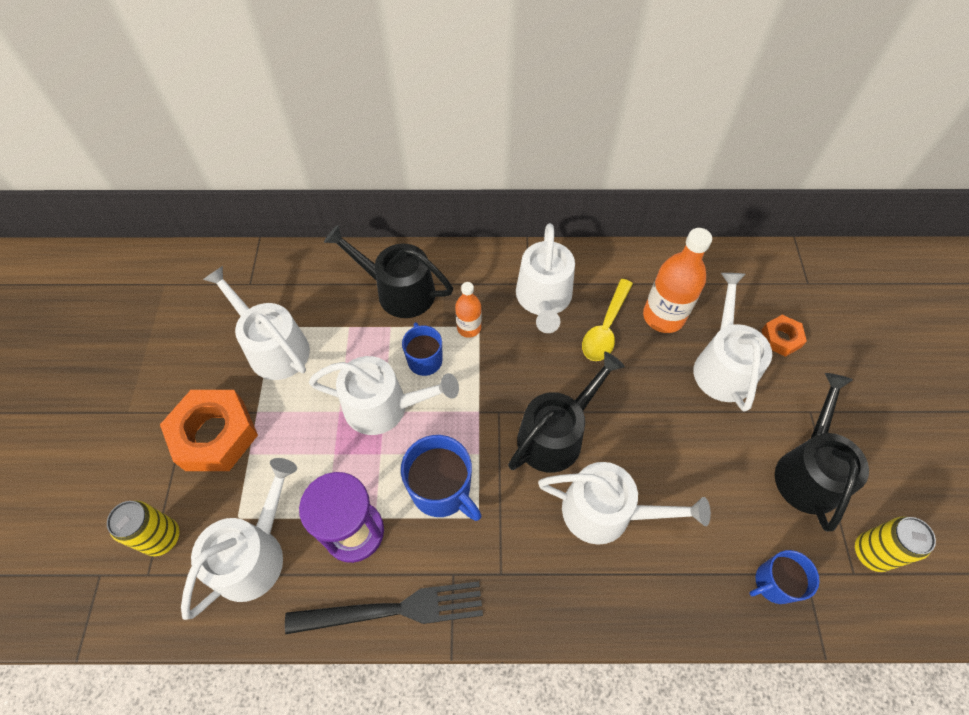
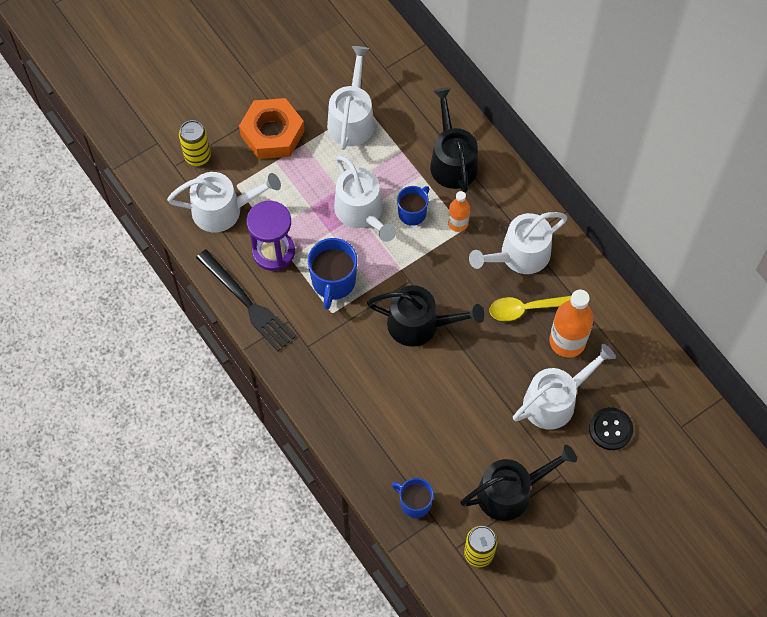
camera: 55 degrees right, 5 degrees up
white watering can [538,462,711,545] -> none
orange nut [762,315,807,357] -> black button [589,407,633,450]

